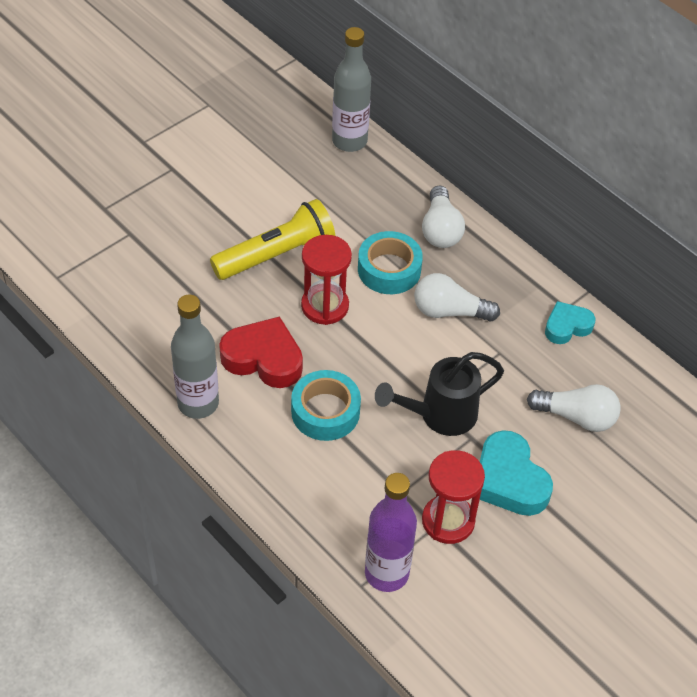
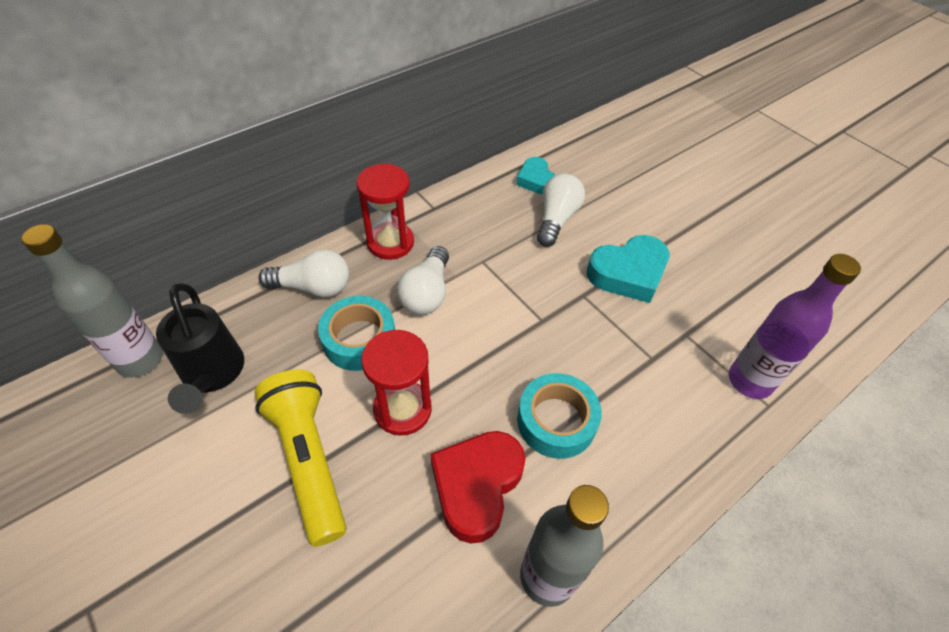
camera: 85 degrees left, 0 degrees up
black watering can [375,352,504,436] -> black watering can moved to [156,283,244,414]
red hourglass [422,450,485,544] -> red hourglass moved to [357,164,414,260]
turquoise heart [545,301,595,344] -> turquoise heart moved to [516,157,556,195]

